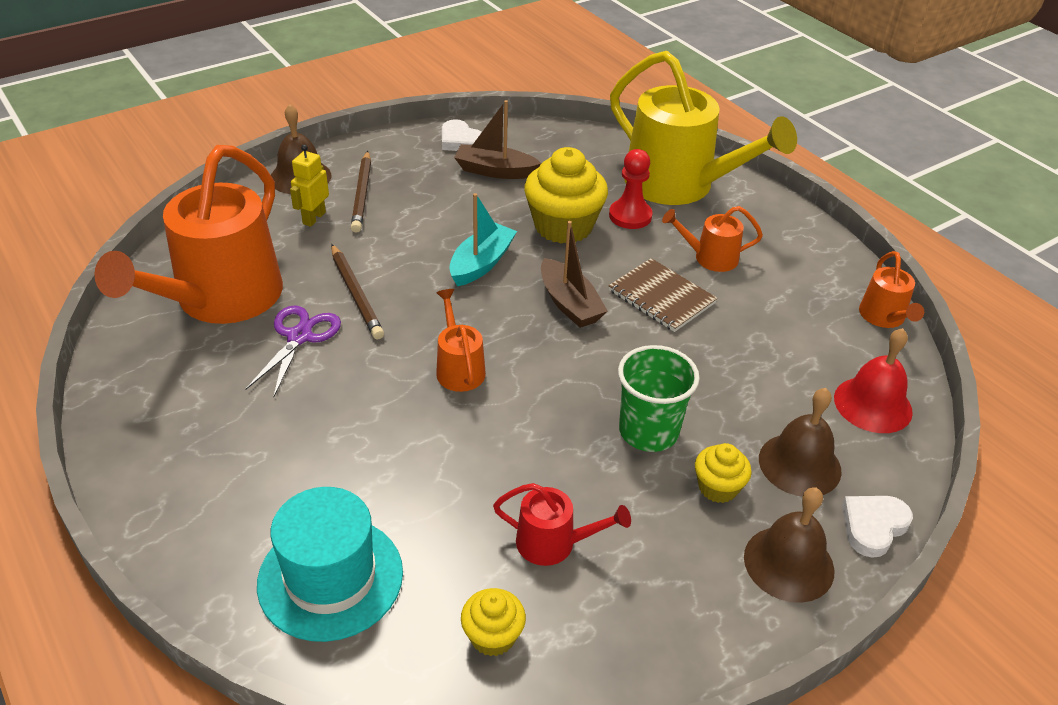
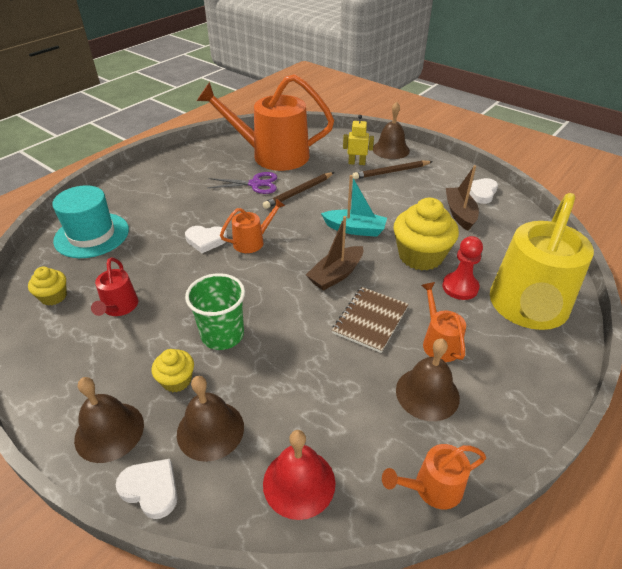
camera: 75 degrees right, 0 degrees up
none -> white heart [185,226,228,253]
none -> brown bell [396,338,460,421]

